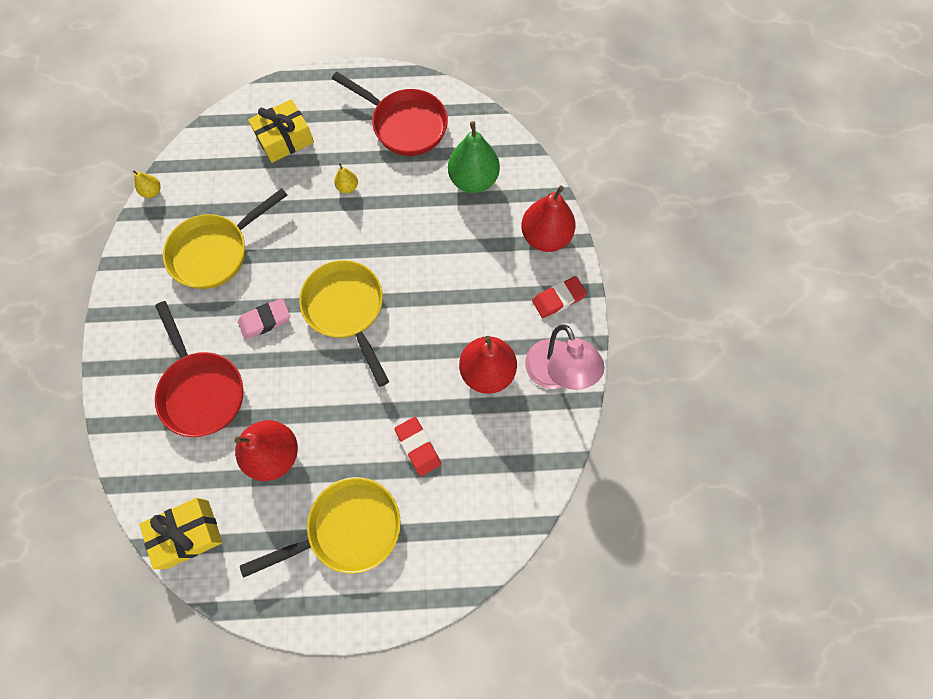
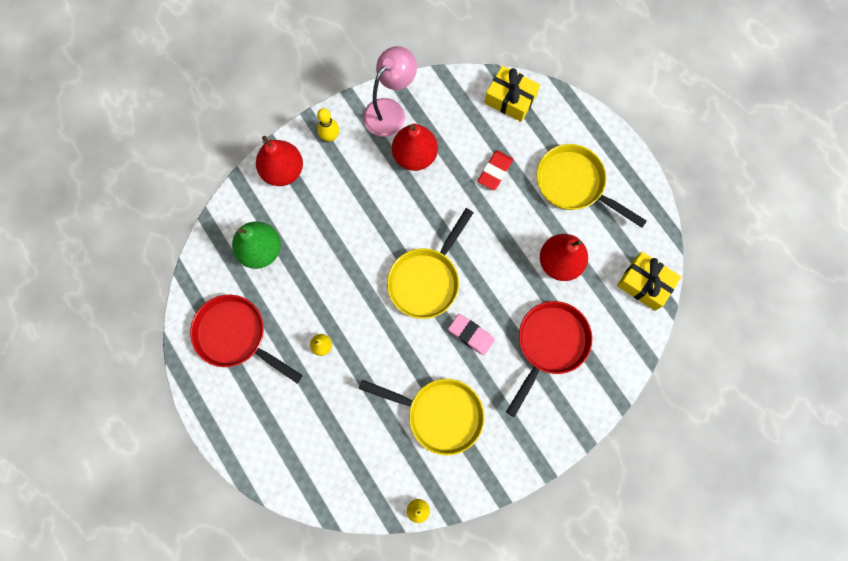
camera: 120 degrees left, 5 degrees up
yellow gift [248,99,314,163] -> yellow gift moved to [484,65,540,122]
red pan [332,72,448,156] -> red pan turned 60 degrees counterclockwise [190,295,303,383]
red eraser [532,276,587,318] -> yellow bowling pin [317,108,339,142]

